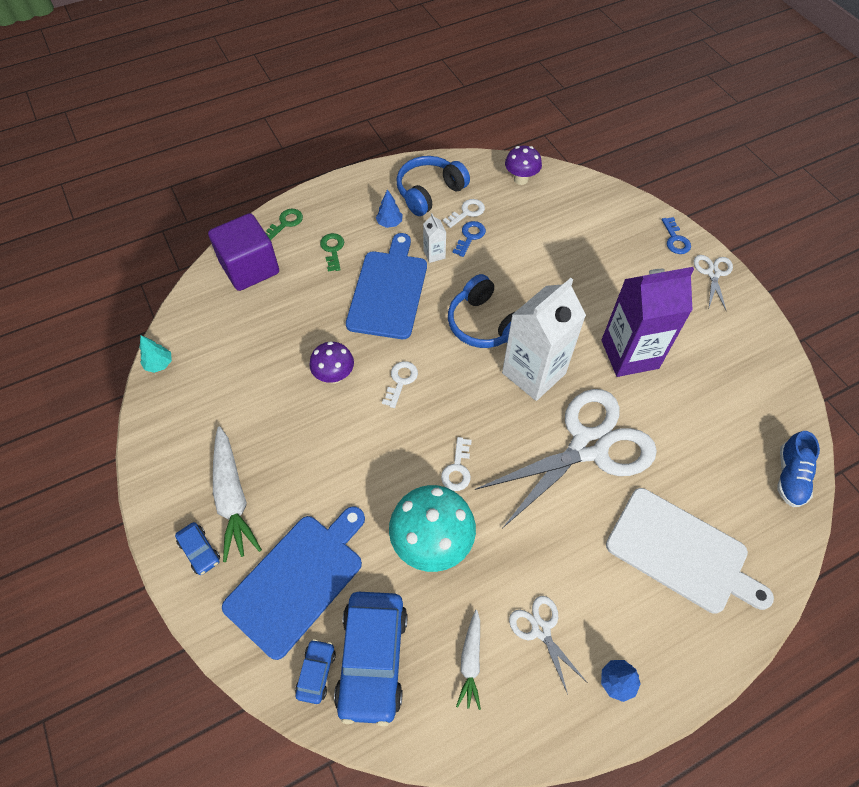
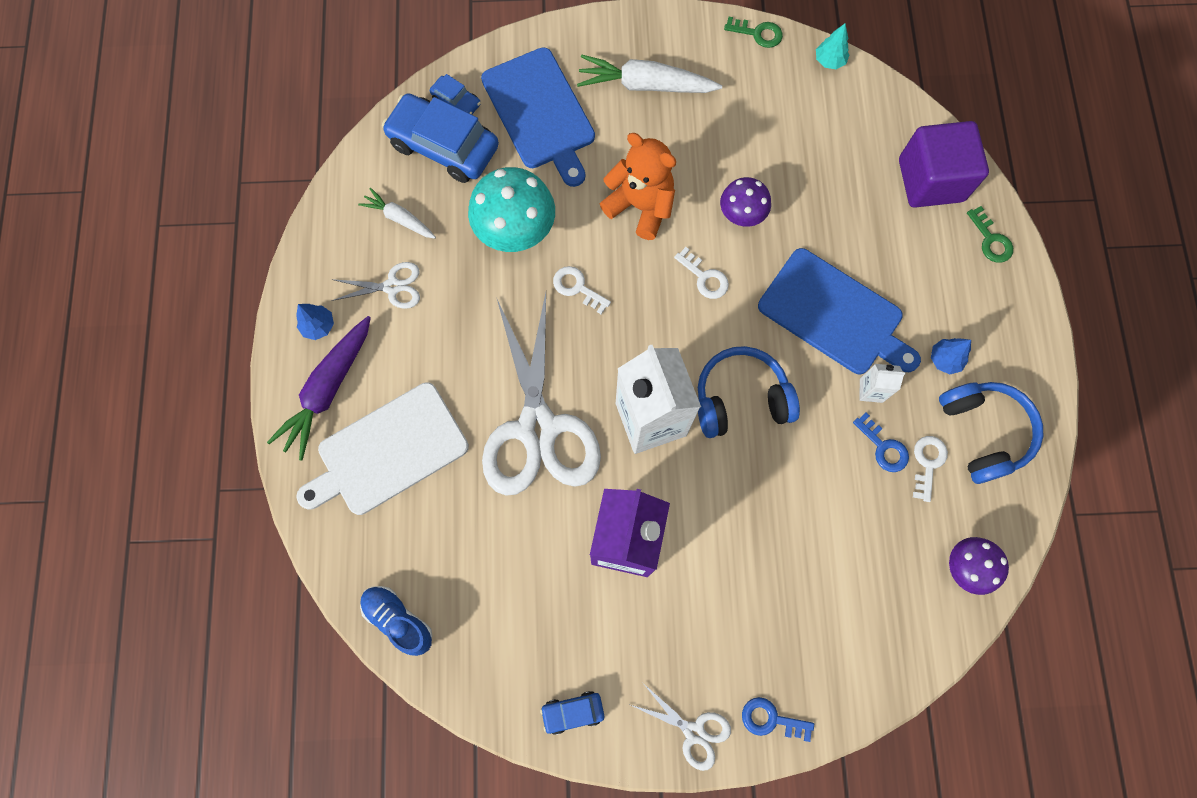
camera: 115 degrees right, 15 degrees up
blue car [175,522,220,575] -> blue car moved to [540,691,604,735]
green key [320,233,344,271] -> green key moved to [724,17,783,48]
white key [443,199,485,228] -> white key turned 150 degrees counterclockwise [913,436,948,502]
none -> purple carrot [267,316,371,461]
none -> orange teddy bear [600,133,676,240]

